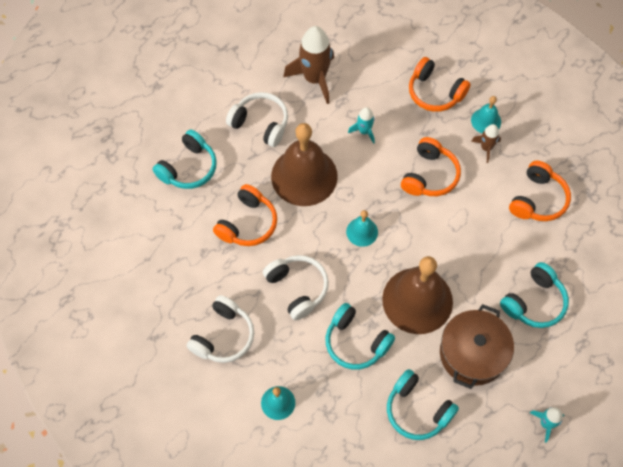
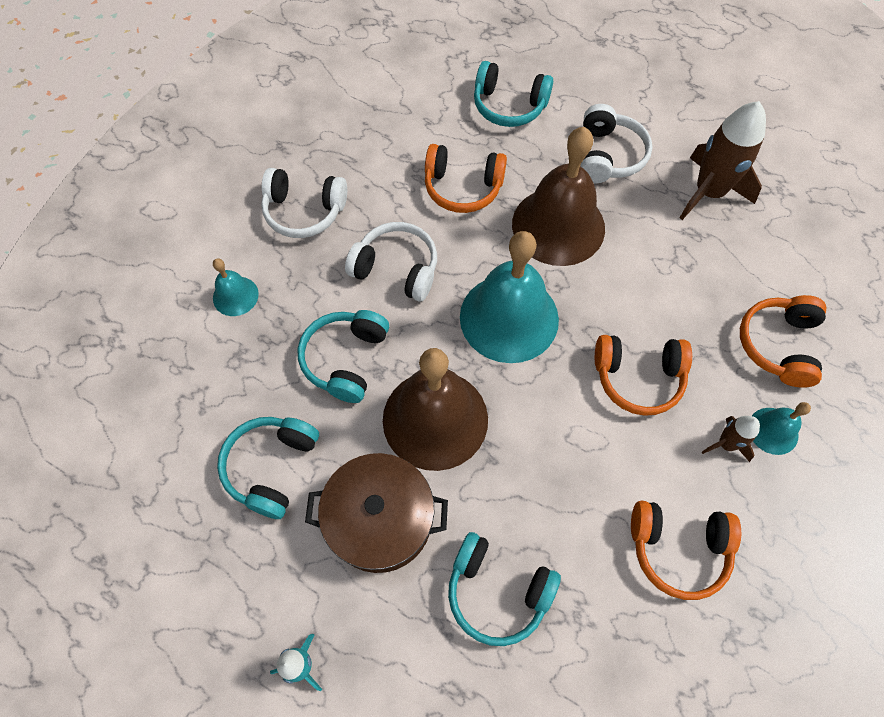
camera: 70 degrees right, 0 degrees up
white headphones [263,255,329,320] -> white headphones turned 105 degrees counterclockwise [345,222,437,301]
turquoise bell [346,210,378,247] -> turquoise bell [460,231,559,363], size x2.15
turquoise rocket [348,107,375,144] -> none

